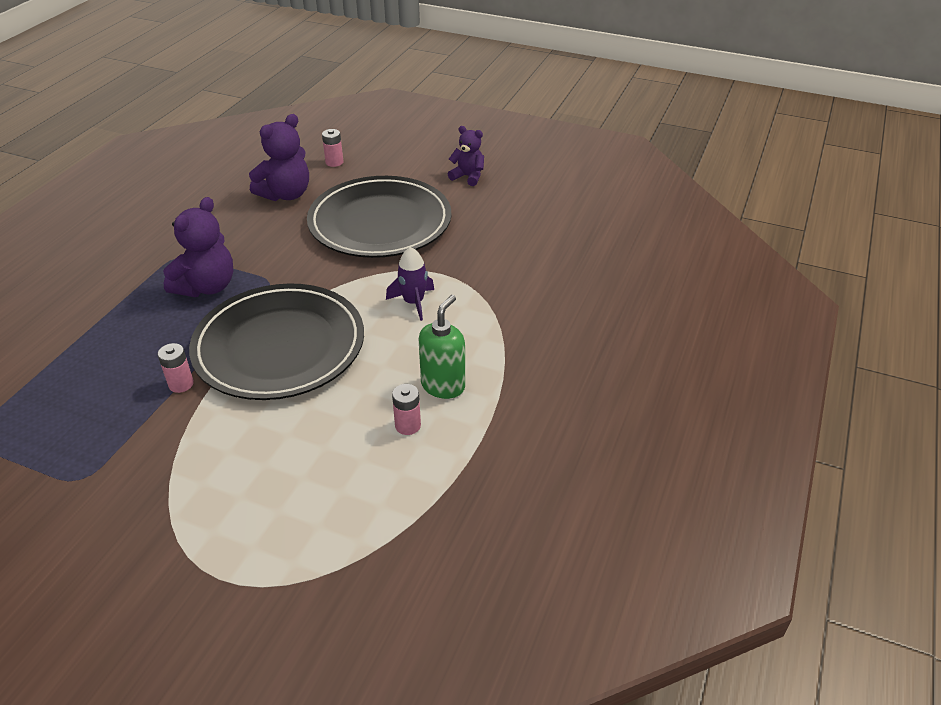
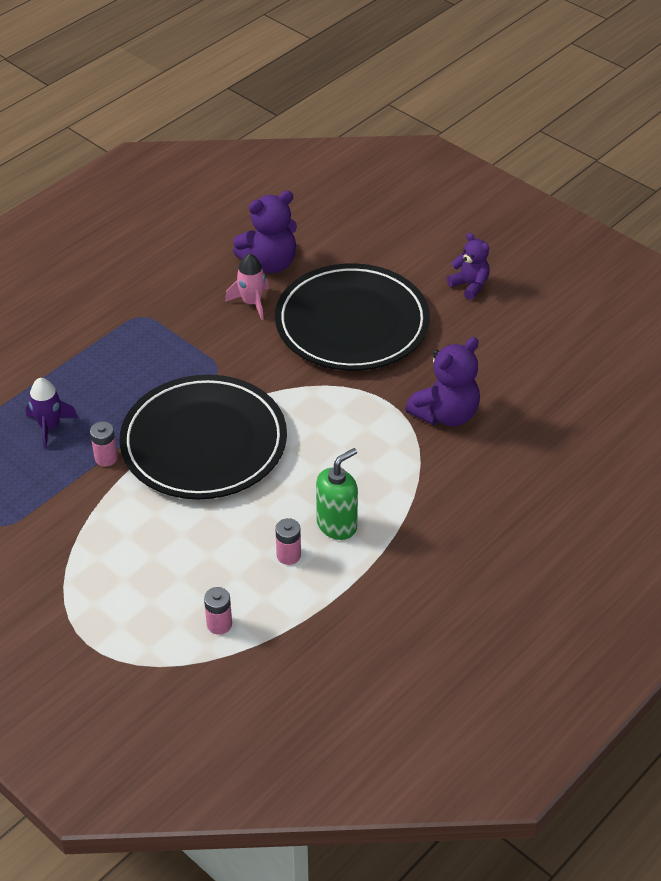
camera: 20 degrees right, 5 degrees up
purple teddy bear [163,197,233,297] -> purple teddy bear moved to [405,337,480,427]
pink battery [322,129,343,167] -> pink battery moved to [204,587,232,635]
purple rocket [386,247,434,321] -> purple rocket moved to [26,378,78,449]
none -> pink rocket [225,253,269,320]

